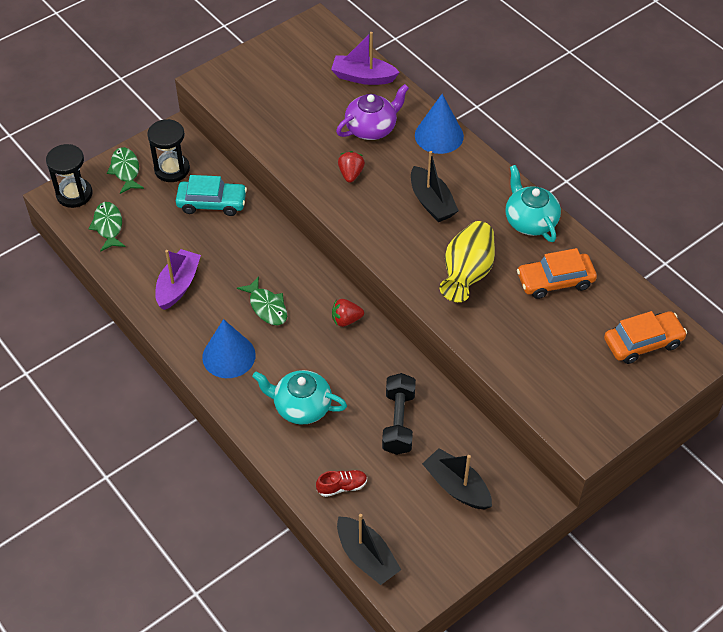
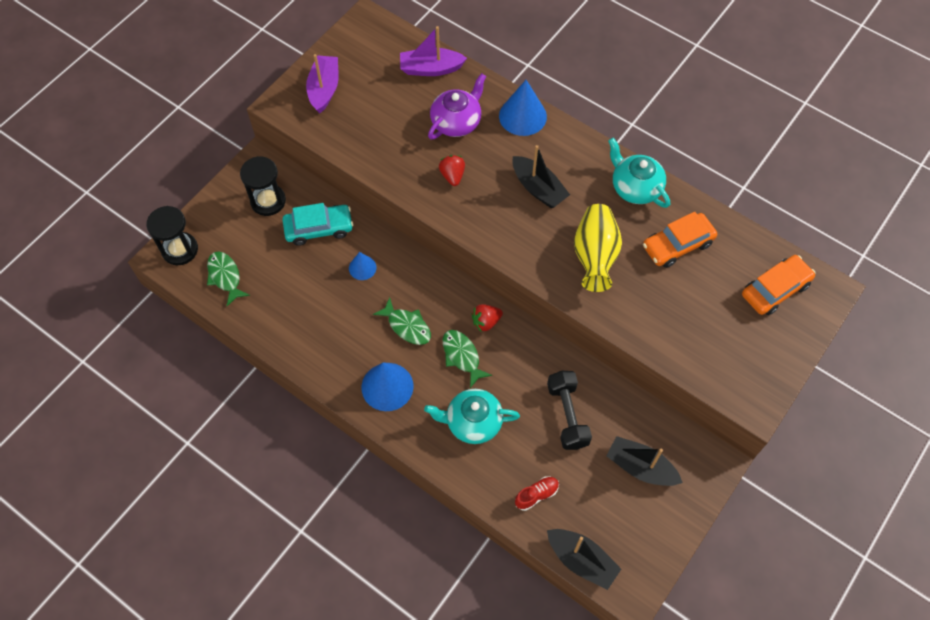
camera: 15 degrees left, 10 degrees up
green fish [107,147,144,194] -> green fish moved to [443,330,492,388]
purple boat [155,249,201,310] -> purple boat moved to [306,54,339,114]
none -> blue cone [349,252,377,280]

